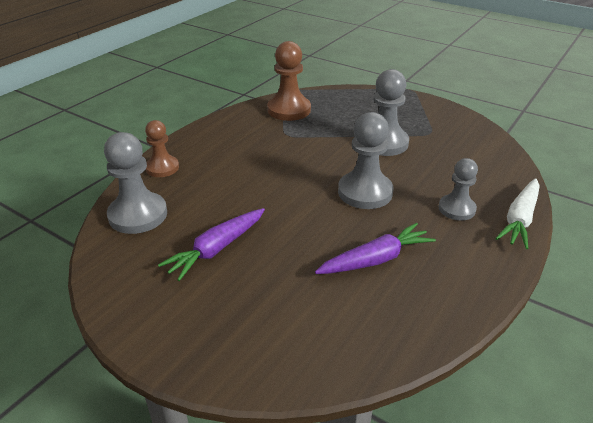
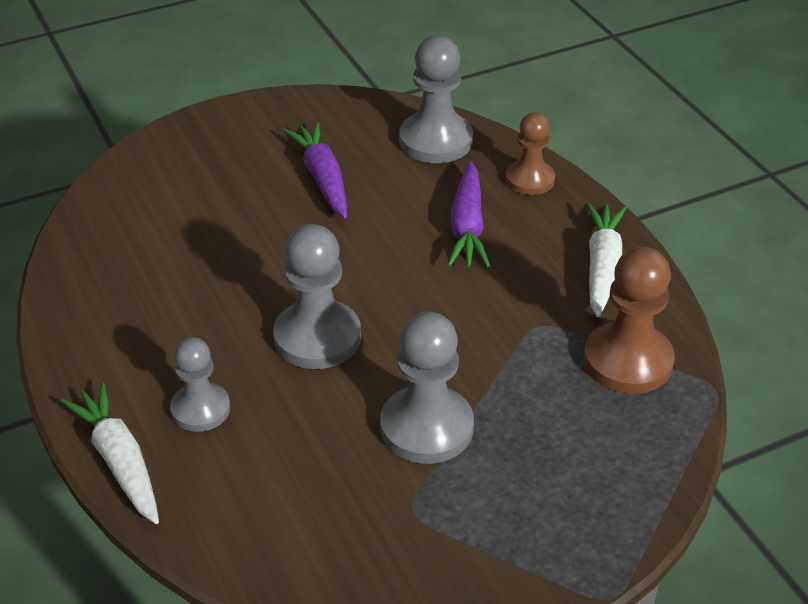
camera: 120 degrees right, 5 degrees up
purple carrot [315,223,436,274] -> purple carrot moved to [448,161,490,267]
none -> white carrot [587,202,627,317]

